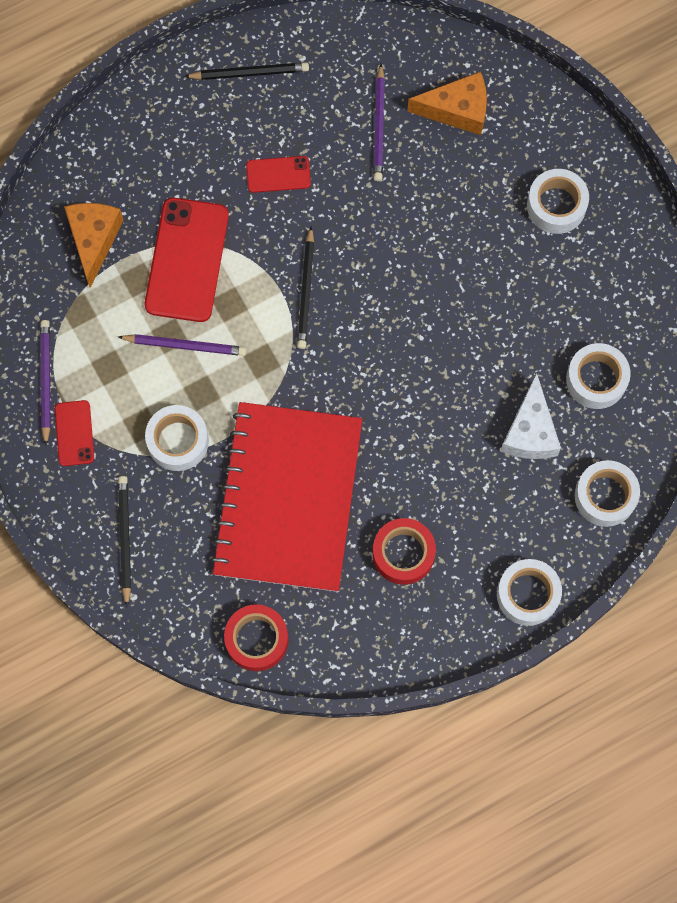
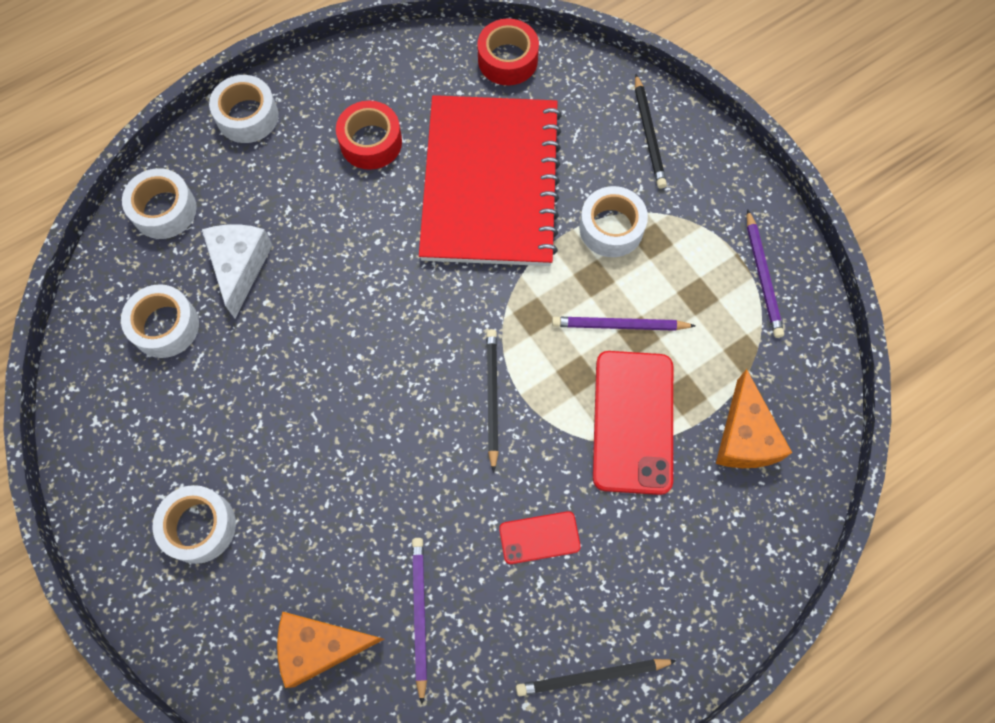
camera: 175 degrees right, 5 degrees down
red phone [55,400,94,466] -> none

